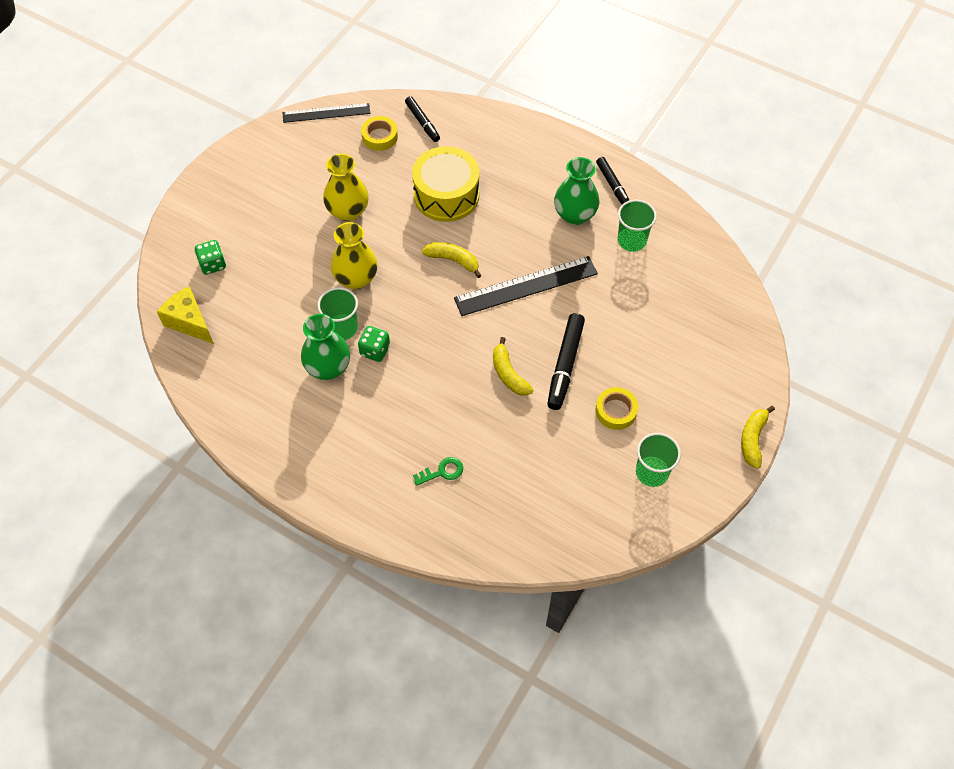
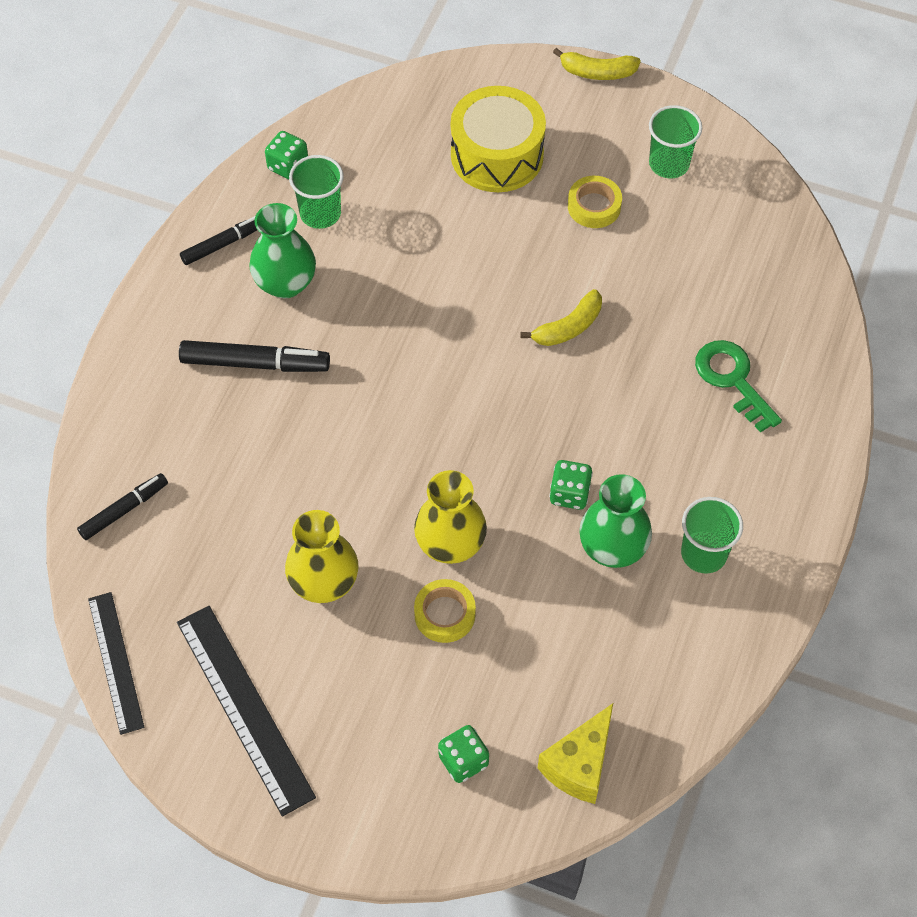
camera: 100 degrees left, 0 degrees up
green cup [317,287,358,340] -> green cup moved to [681,497,743,573]
yellow tape [361,116,398,151] -> yellow tape moved to [414,579,476,643]
yellow drum [412,146,479,222] -> yellow drum moved to [451,86,546,192]
green key [413,457,463,486] -> green key [695,340,782,433], size x1.66
yellow banana [422,242,481,278] -> none
black ruler [454,256,598,316] -> black ruler moved to [177,606,316,817]
black marker [547,313,585,410] -> black marker moved to [179,340,330,372]
none -> green dice [265,131,308,179]

